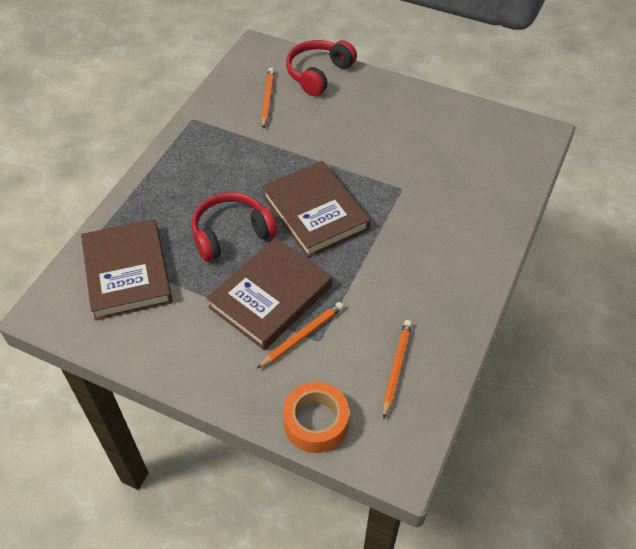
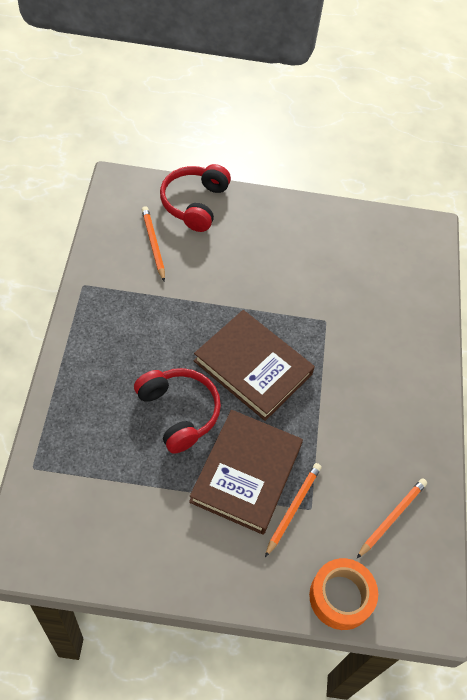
camera: 25 degrees left, 5 degrees up
brown book [81,219,173,320] -> none
red headphones [192,192,277,262] -> red headphones turned 105 degrees clockwise [134,368,221,454]
orange pencil [383,320,412,419] -> orange pencil turned 45 degrees clockwise [357,478,427,558]

